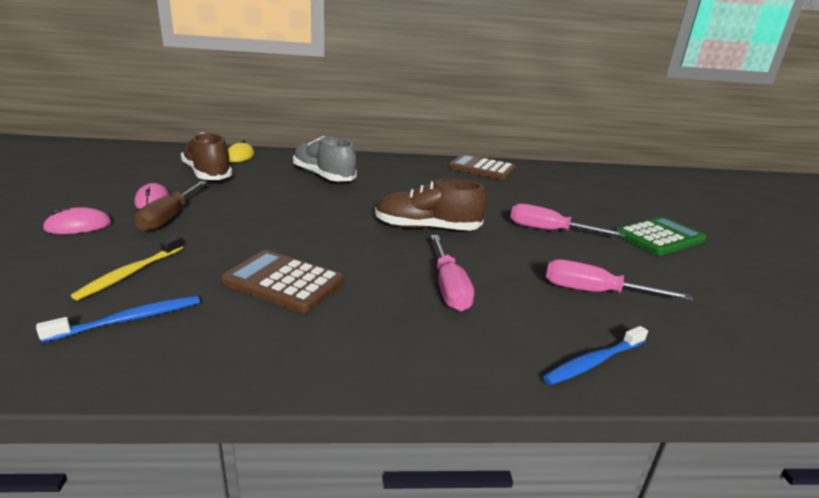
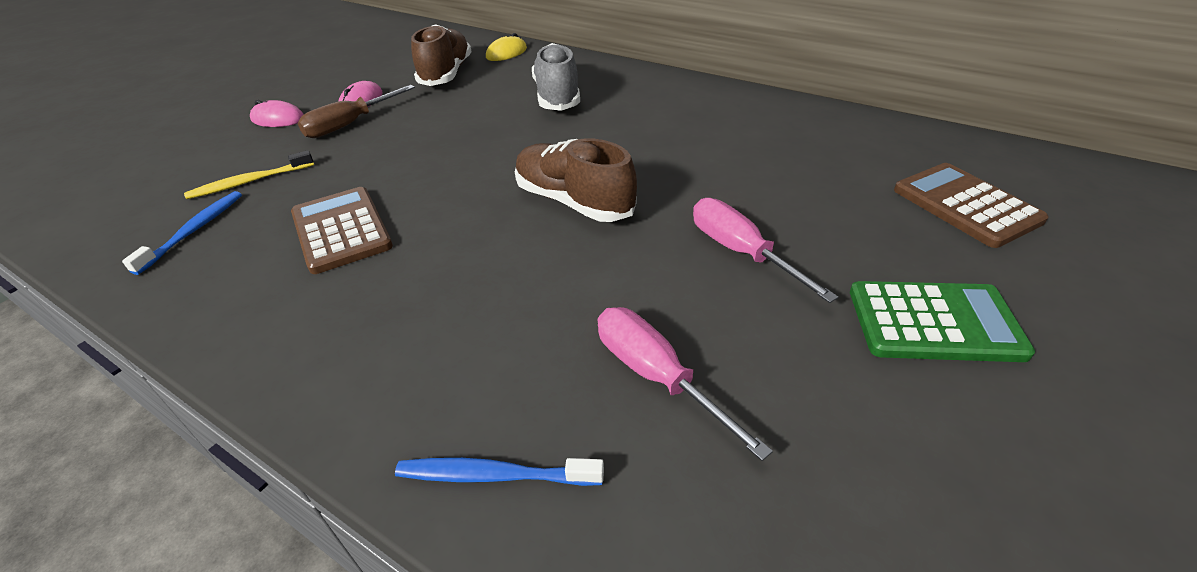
camera: 40 degrees right, 15 degrees up
blue toothbrush [36,296,200,343] -> blue toothbrush turned 75 degrees counterclockwise [122,191,242,275]
pink screwdriver [431,235,474,311] -> none
brown calculator [448,154,516,180] -> brown calculator moved to [894,163,1049,248]

